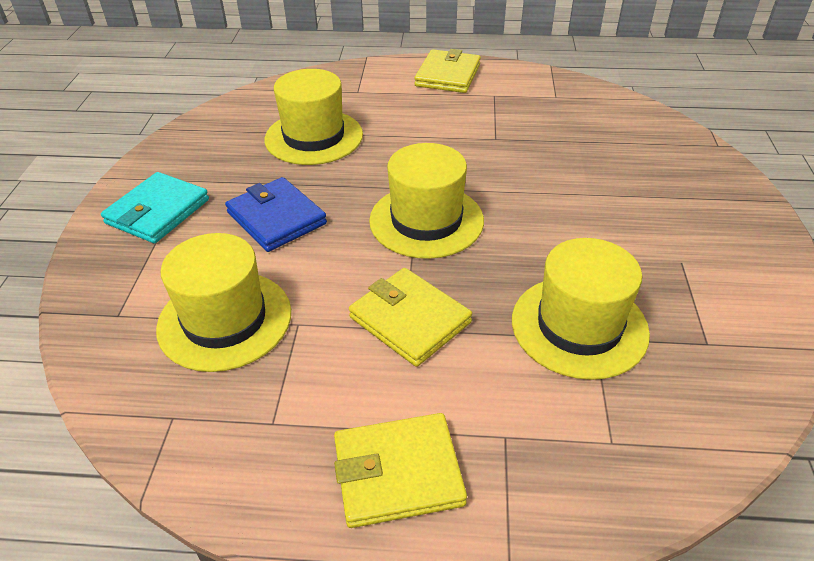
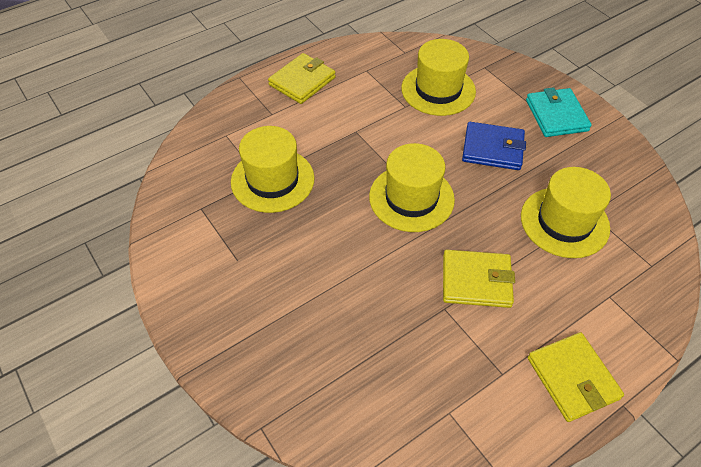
camera: 140 degrees right, 10 degrees up
yellow wallet [349,268,472,367] -> yellow wallet moved to [443,250,515,308]

